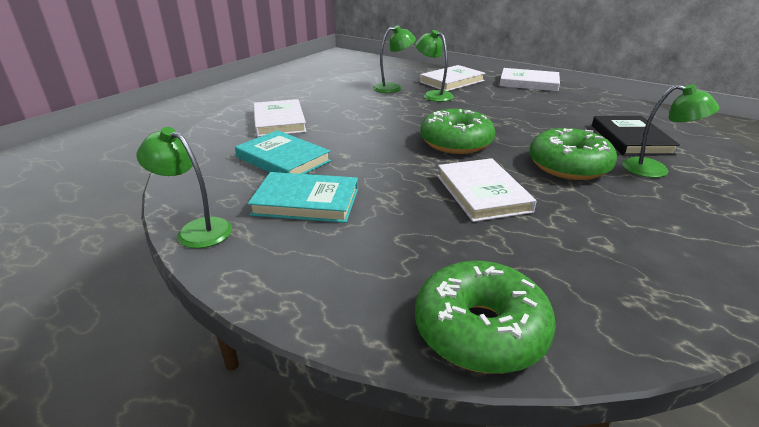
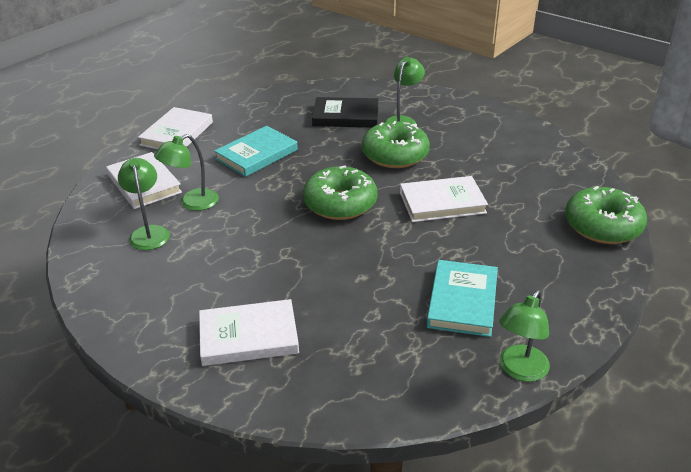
camera: 85 degrees left, 5 degrees up
turquoise book [235,130,331,174] -> turquoise book moved to [214,126,298,177]

